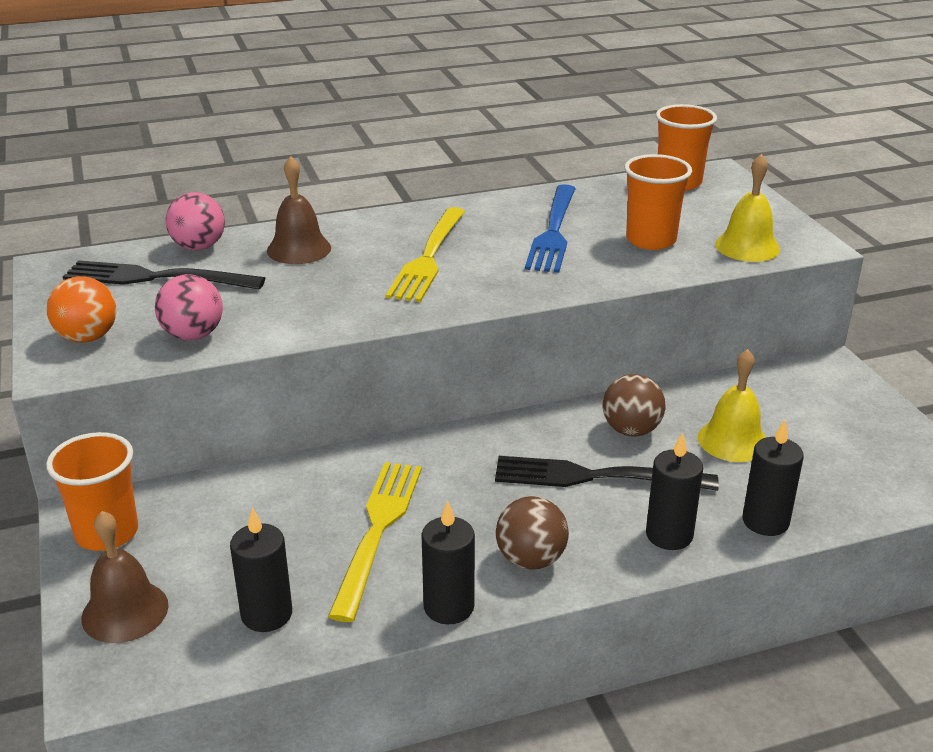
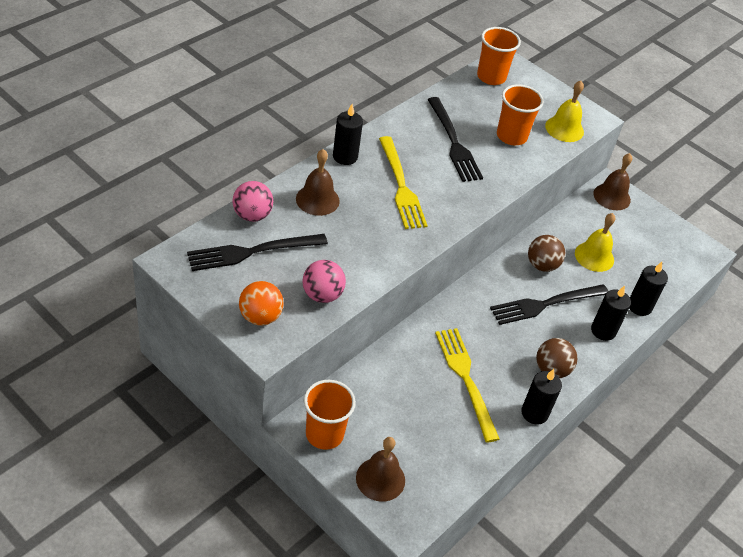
camera: 35 degrees left, 15 degrees up
black candle [230,507,292,632] -> black candle moved to [333,104,363,165]
blue fork [525,184,576,273] -> black fork [427,97,483,182]
none -> brown bell [593,153,632,210]

